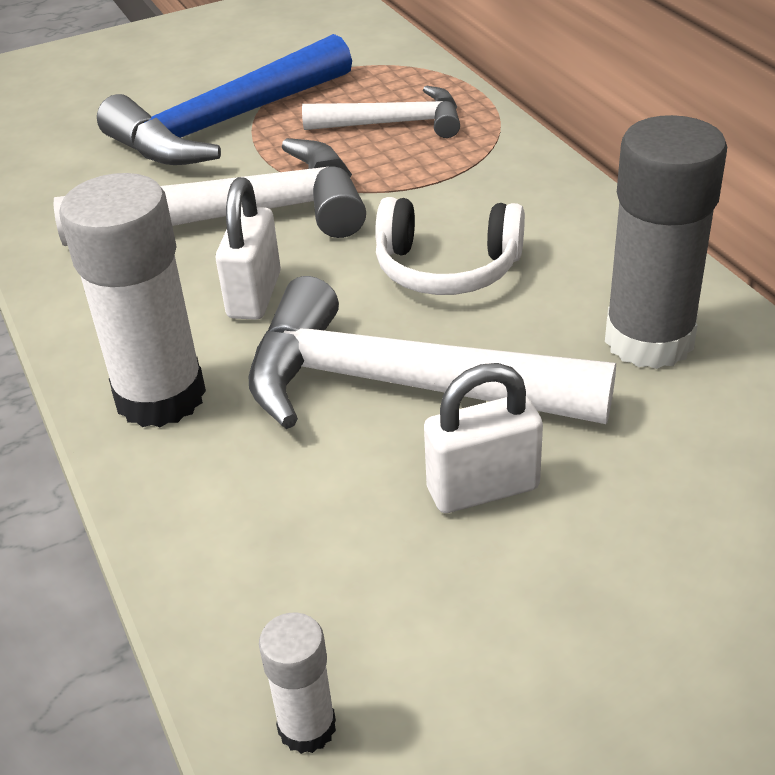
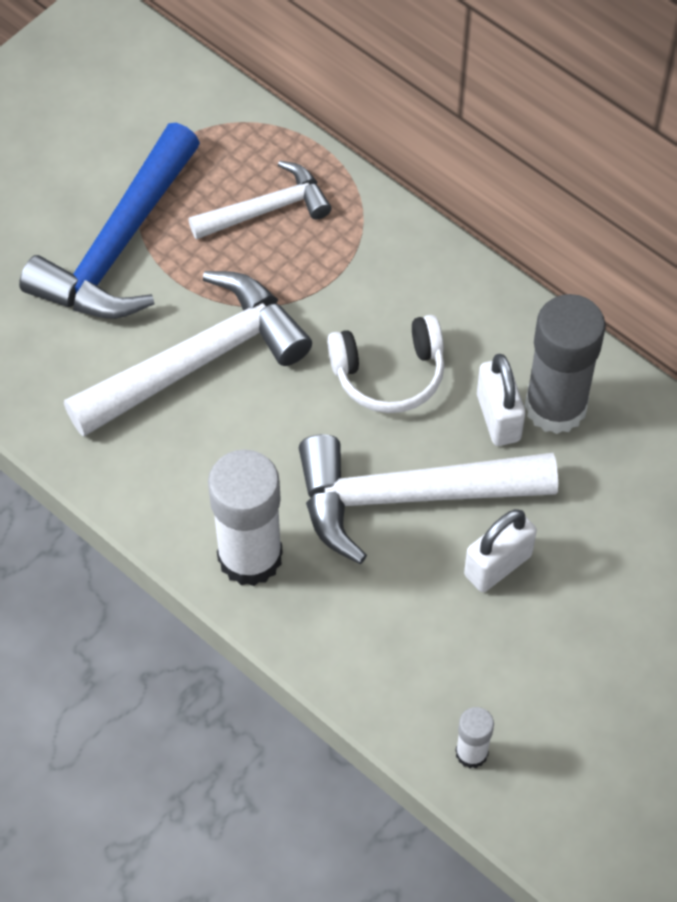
camera: 25 degrees left, 20 degrees up
white padlock [216,177,281,320] -> white padlock moved to [477,354,525,446]

